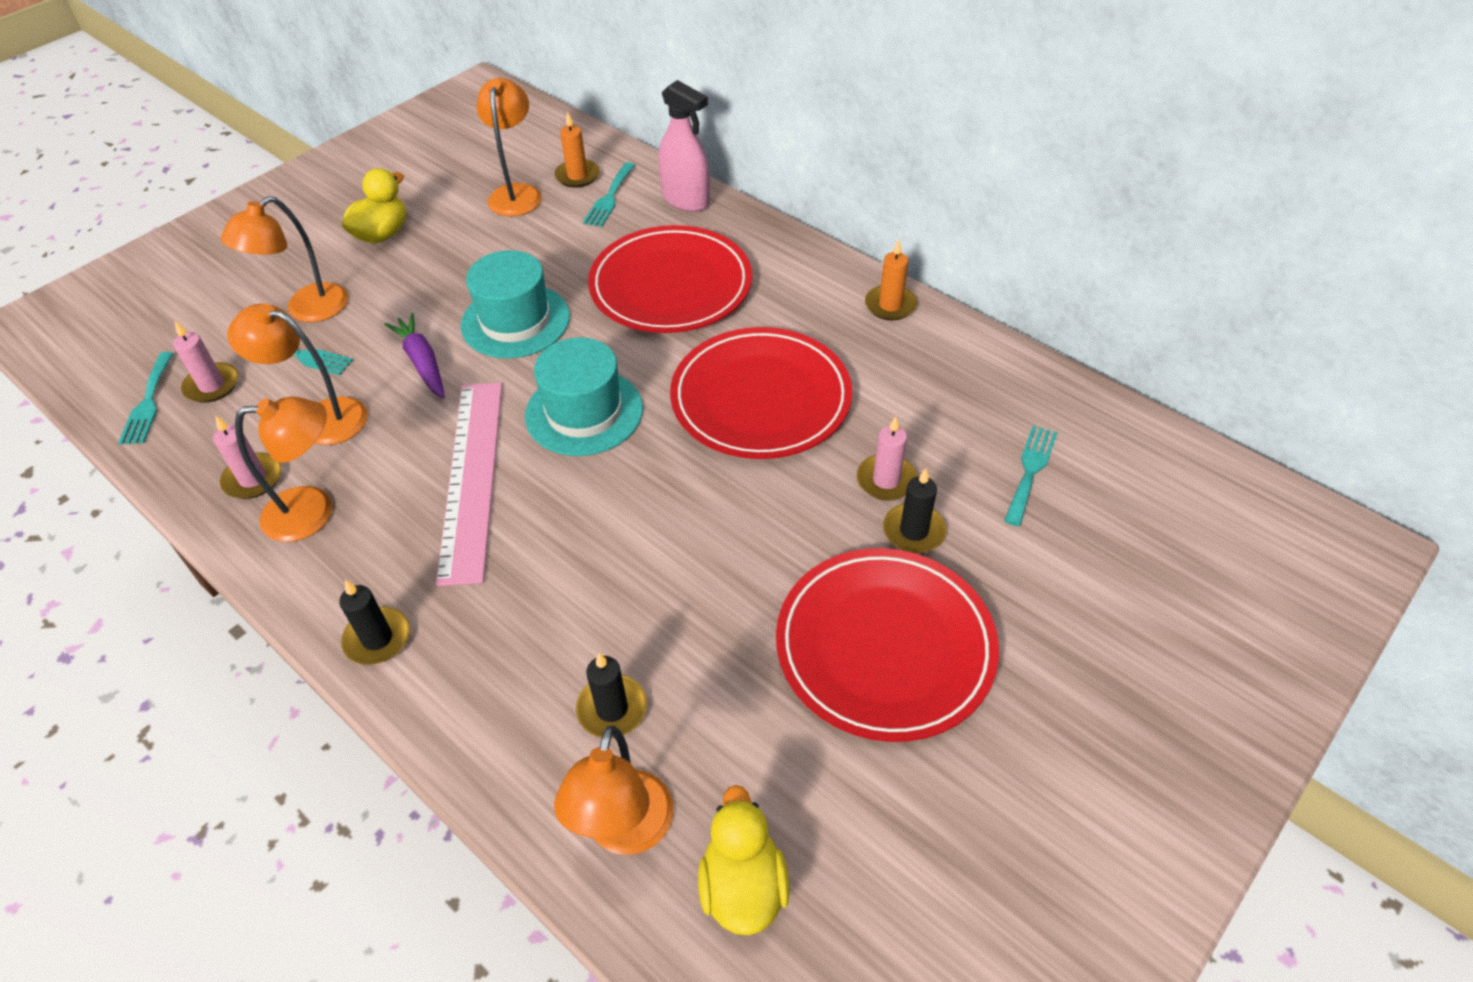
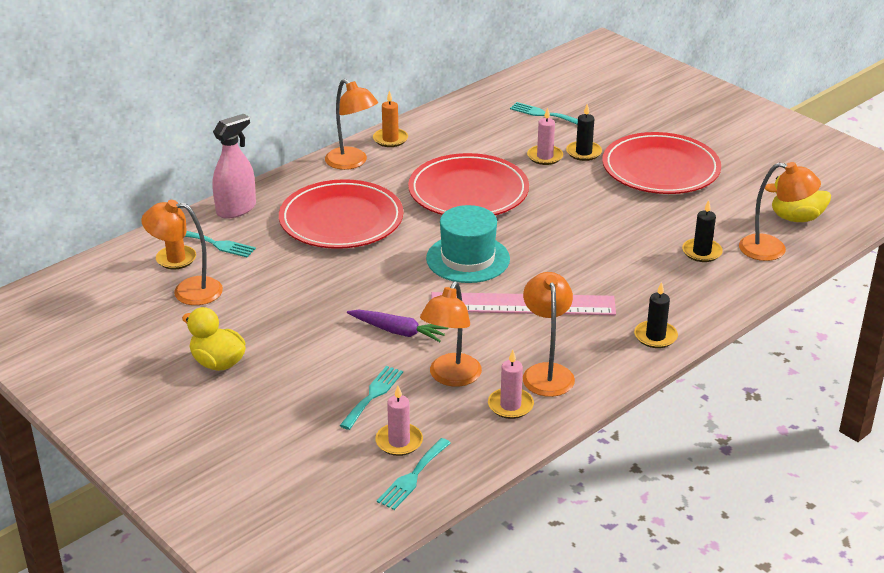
camera: 85 degrees left, 15 degrees down
turquoise fork [118,352,174,445] -> turquoise fork turned 120 degrees clockwise [377,438,451,510]
orange lamp [221,196,348,322] -> orange lamp moved to [325,79,378,170]
purple carrot [384,313,445,398] -> purple carrot turned 135 degrees counterclockwise [347,310,448,342]
turquoise hat [461,250,570,358] -> none

